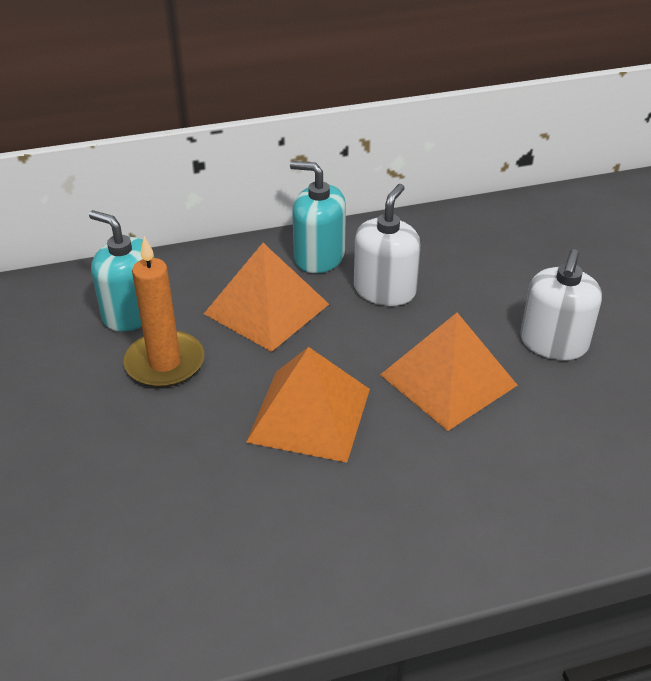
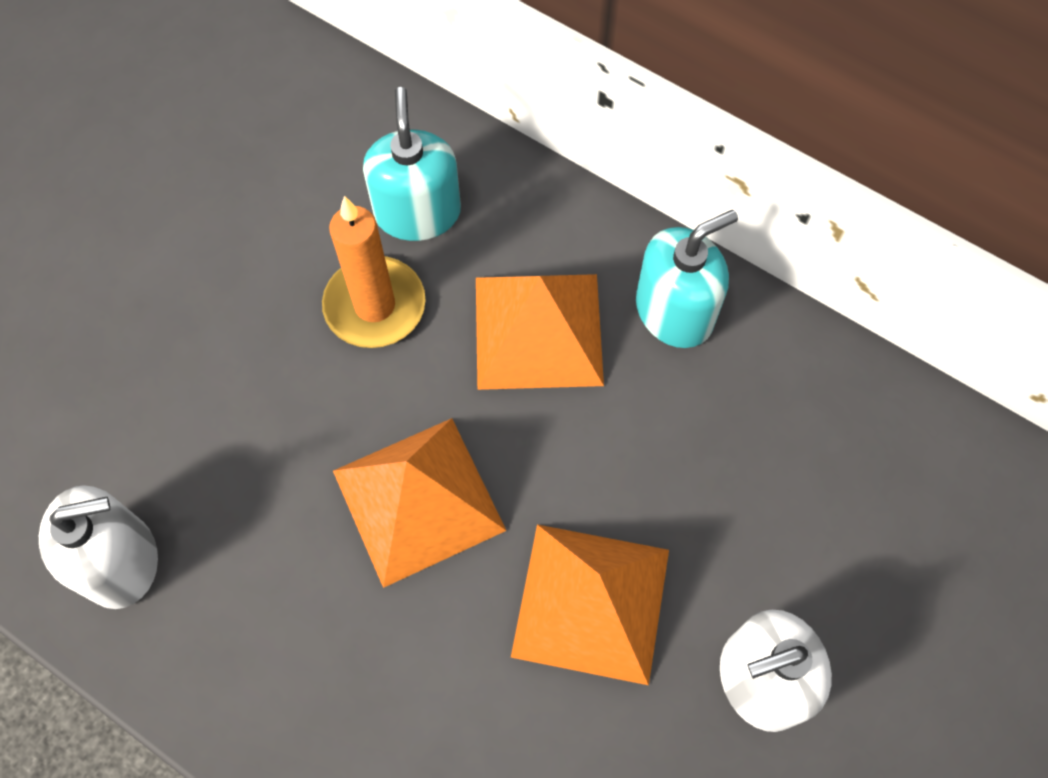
camera: 50 degrees right, 25 degrees up
turquoise soap dispenser [290,161,346,273] -> turquoise soap dispenser turned 75 degrees clockwise [636,210,738,348]
white soap dispenser [354,184,421,306] -> white soap dispenser moved to [39,485,158,609]

